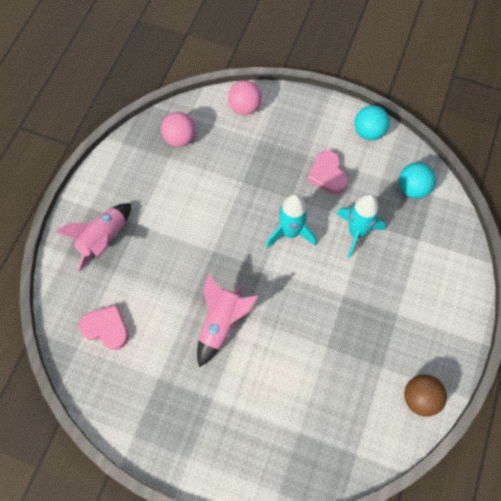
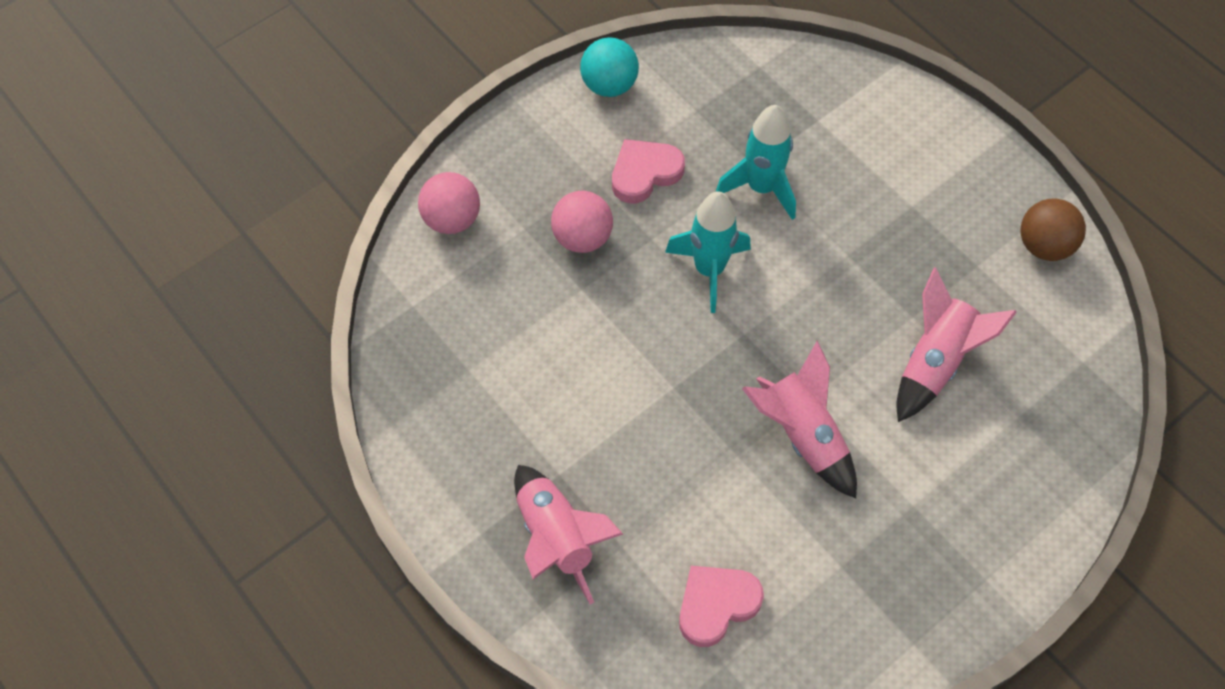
camera: 60 degrees left, 5 degrees down
pink ball [161,112,196,147] -> pink ball moved to [551,191,613,253]
pink heart [307,150,348,194] -> pink heart turned 135 degrees clockwise [612,139,685,204]
turquoise ball [399,162,436,198] -> none
none -> pink rocket [897,268,1017,422]

